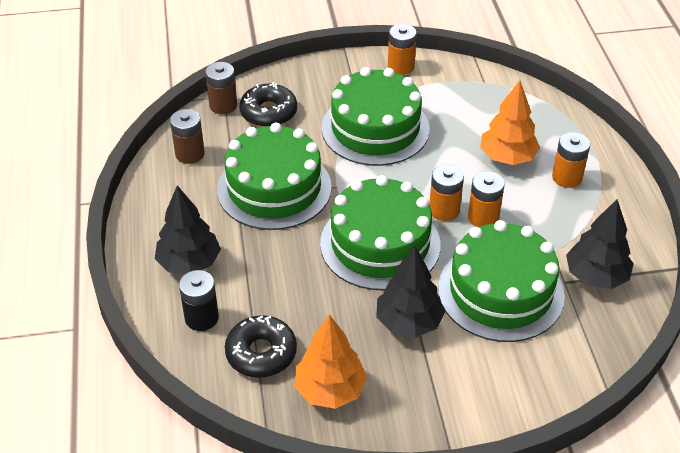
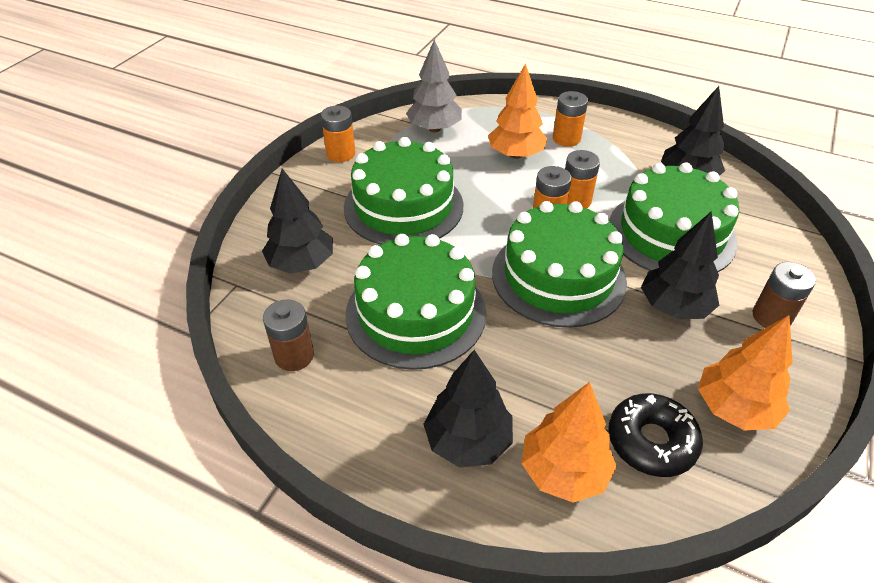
camera: 55 degrees left, 0 degrees up
black battery [179,270,219,331] -> orange tree [521,382,617,503]
brown battery [205,62,237,114] -> brown battery moved to [753,262,816,328]
black donut [240,82,297,127] -> black tree [262,169,333,274]
none -> grey tree [406,39,462,132]

